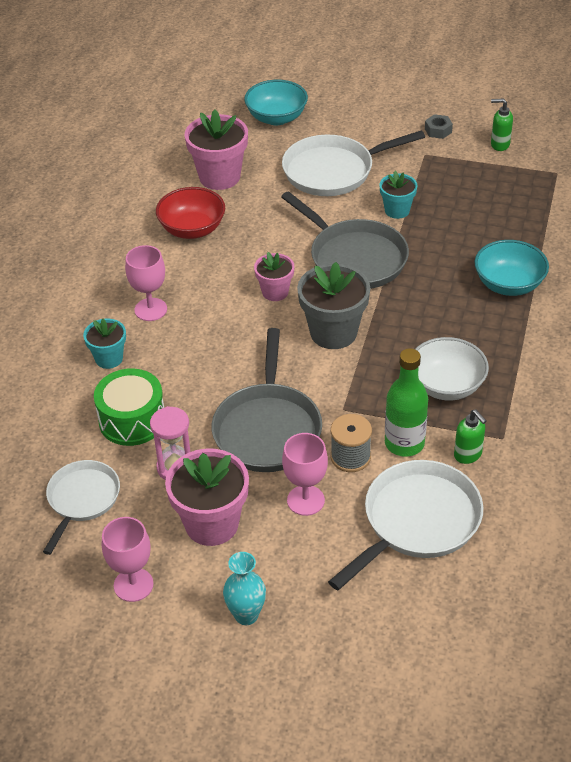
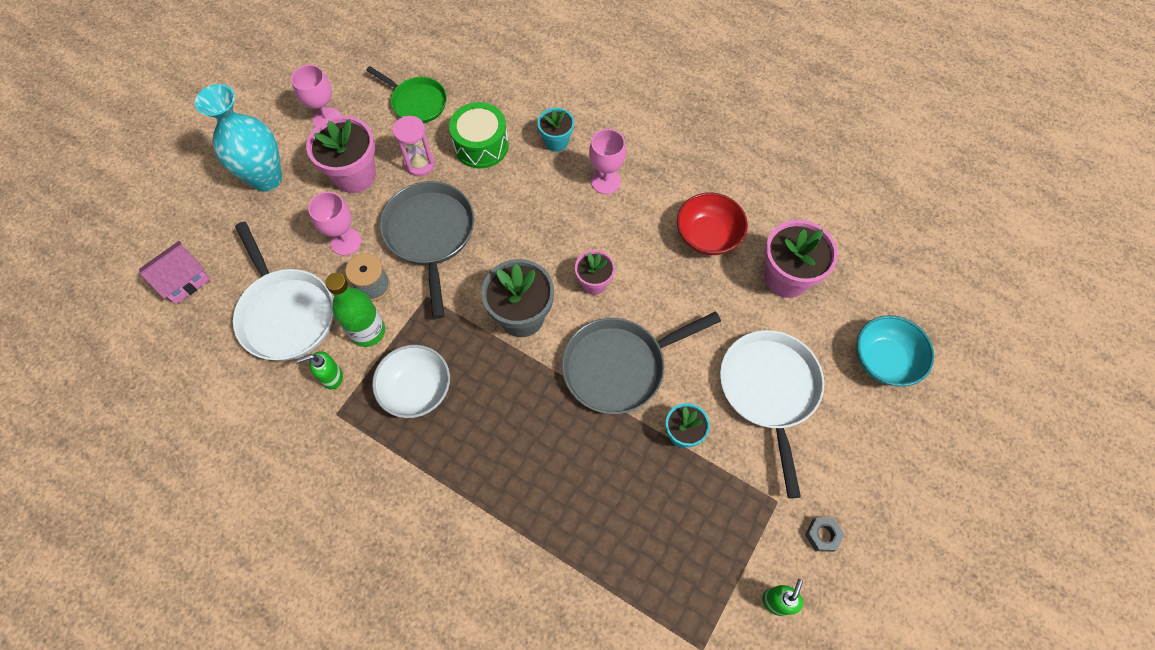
camera: 105 degrees right, 20 degrees up
white pan [43,460,120,555] -> green pan [366,66,447,123]
grey pan [212,328,322,472] -> grey pan turned 60 degrees clockwise [380,181,475,319]
turquoise vase [223,552,266,625] -> turquoise vase [195,84,282,192], size x1.80
turquoise bowl [475,240,549,296] -> none
none -> pink house [139,241,210,304]

